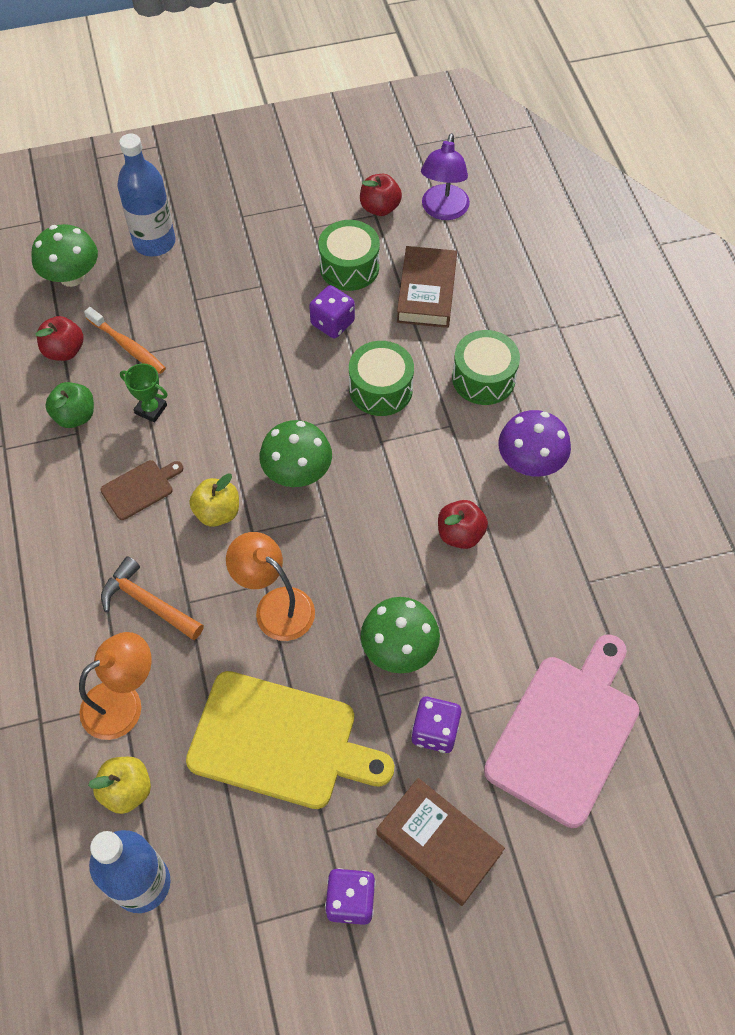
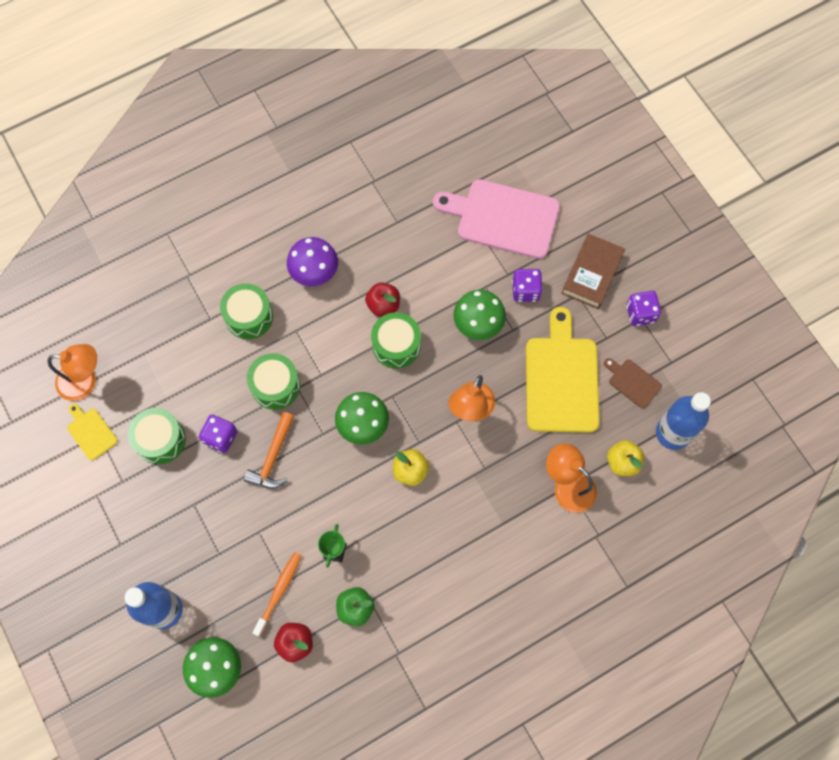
camera: 105 degrees left, 10 degrees up
brown cutting board [101,460,183,520] -> brown cutting board moved to [604,358,662,408]
orange hammer [101,556,204,640] -> orange hammer moved to [244,412,294,489]
red apple [360,174,402,216] -> yellow cutting board [67,404,118,460]
brown book [397,246,457,328] -> none
purple lamp [421,133,470,220] -> orange lamp [47,344,97,401]
none -> green drum [371,312,421,369]

